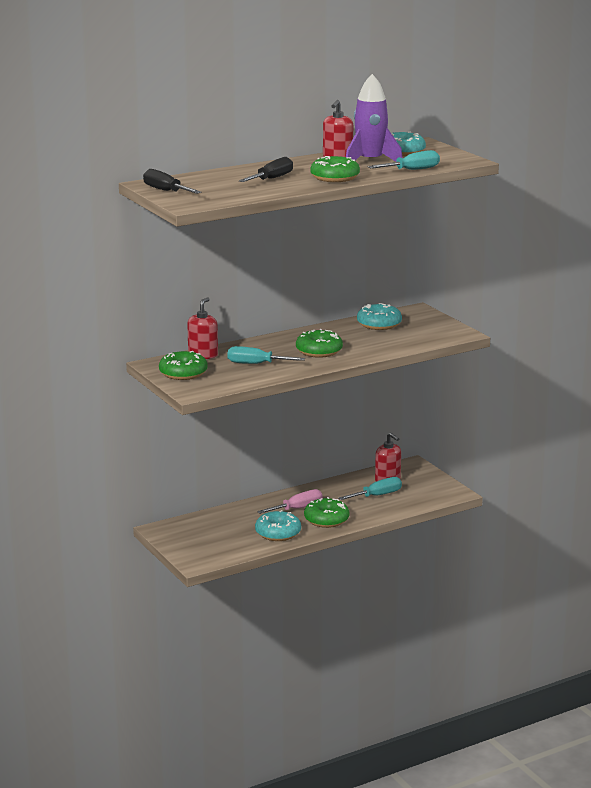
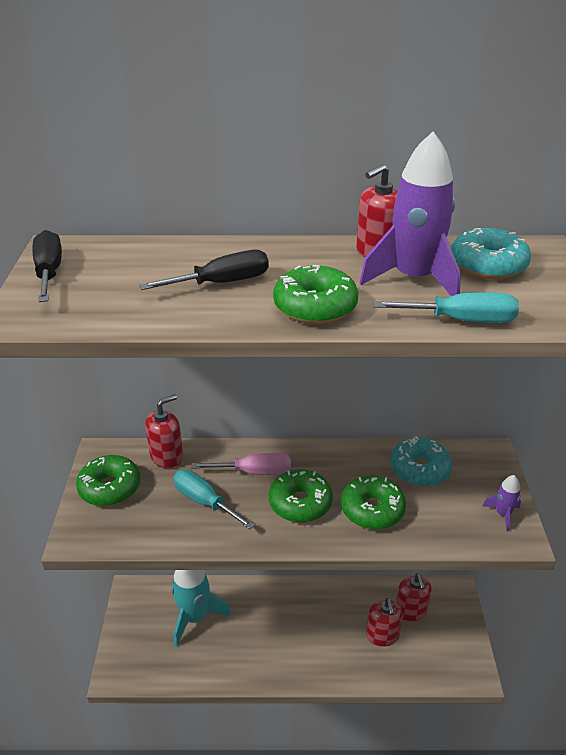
camera: 30 degrees right, 15 degrees up
turquoise donut [255,510,301,541] -> none
pink screwdriver [257,489,323,514] -> pink screwdriver moved to [191,453,291,475]
green donut [304,497,350,528] -> green donut moved to [341,476,406,530]
turquoise screwdriver [339,477,402,500] -> red soap dispenser [366,598,403,647]
none -> turquoise rocket [171,570,231,647]
none -> purple rocket [482,475,521,531]

